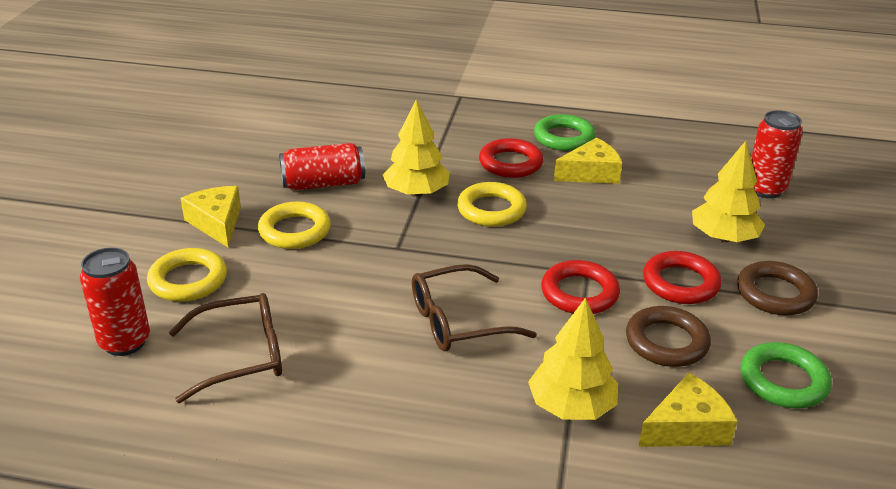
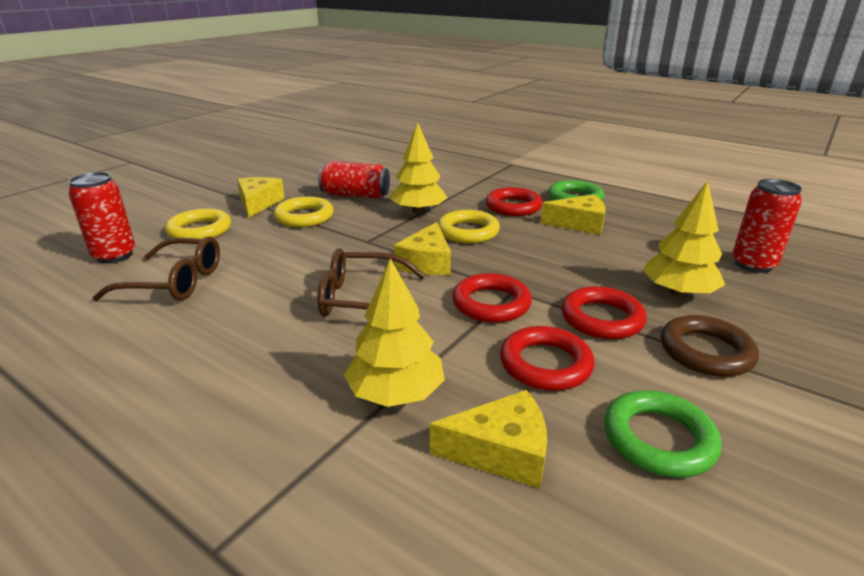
camera: 25 degrees right, 5 degrees down
brown ring [626,306,711,367] -> red ring [500,326,594,391]
none -> yellow cheese [394,222,451,275]

